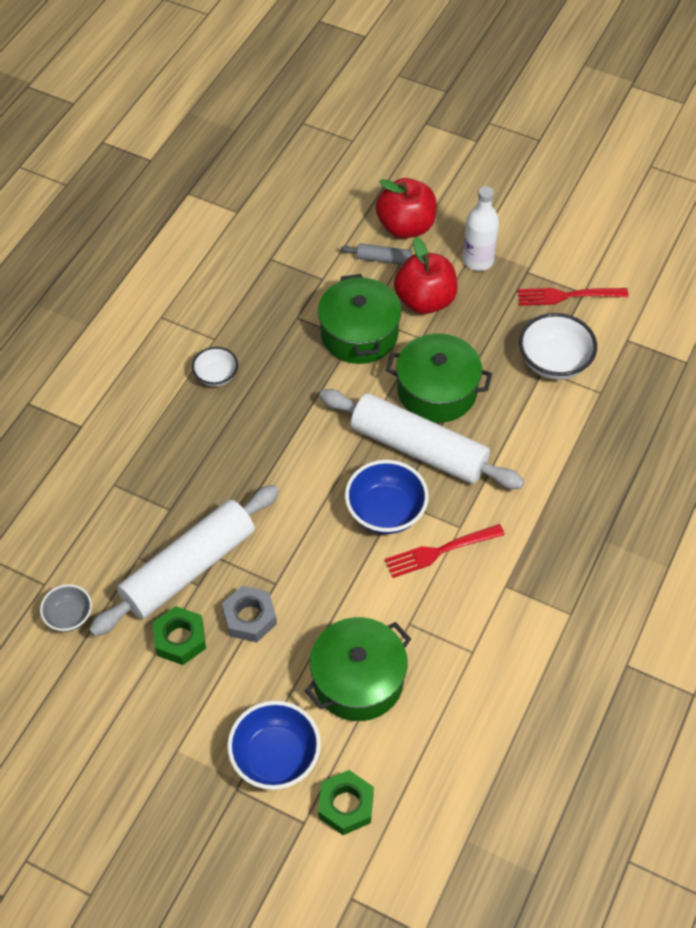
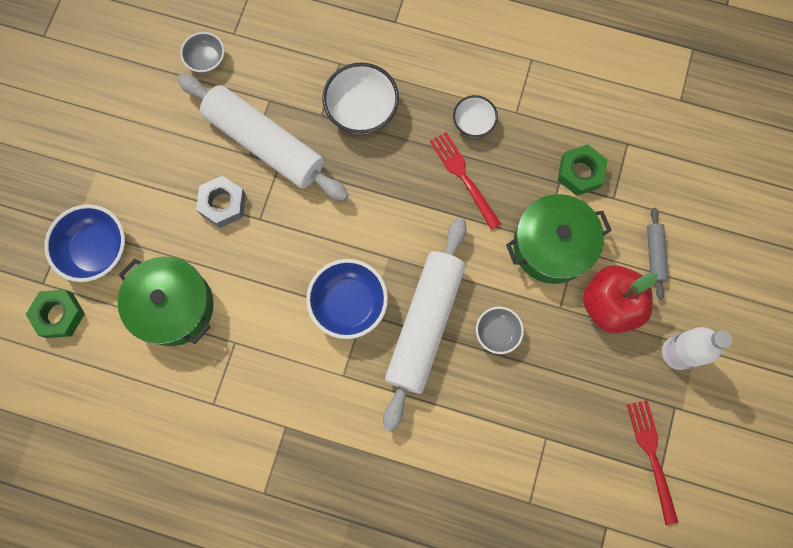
camera: 80 degrees right, 20 degrees up
green nut [153,606,206,665] -> green nut moved to [558,144,607,196]
red apple [376,178,437,238] -> none
red fork [385,524,505,578] -> red fork moved to [430,132,501,230]
green pot [386,333,492,423] -> grey bowl [476,307,524,354]
white bowl [519,313,597,380] -> white bowl moved to [322,62,399,134]

